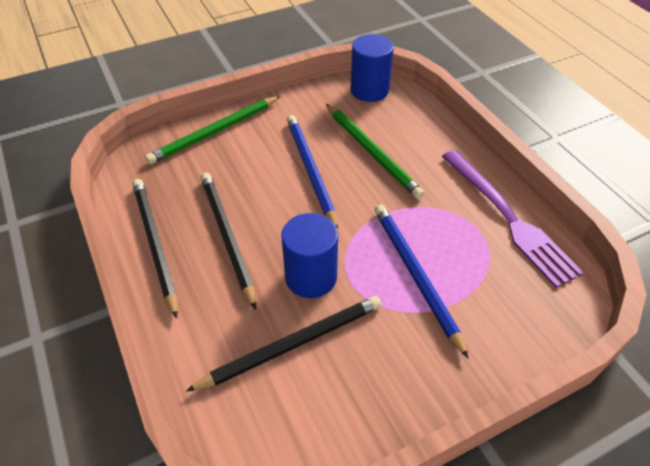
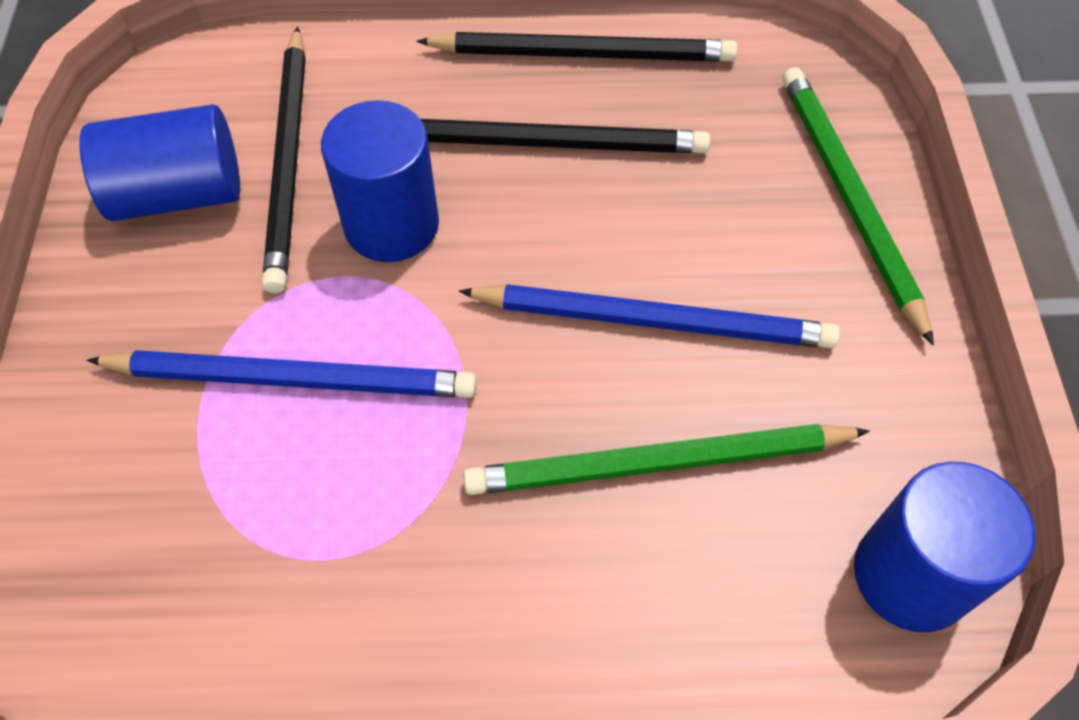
camera: 115 degrees right, 10 degrees up
purple fork [442,150,584,288] -> none
none -> blue cylinder [79,104,240,221]

